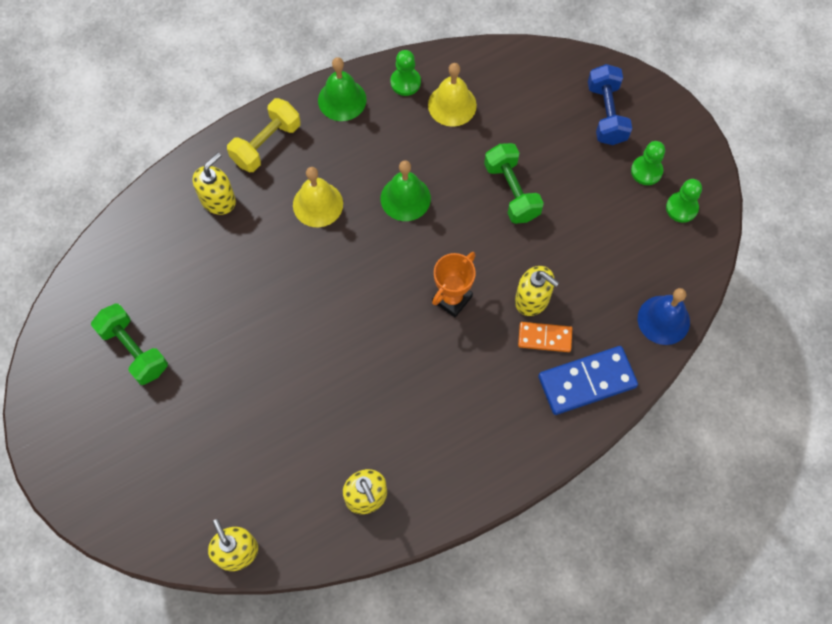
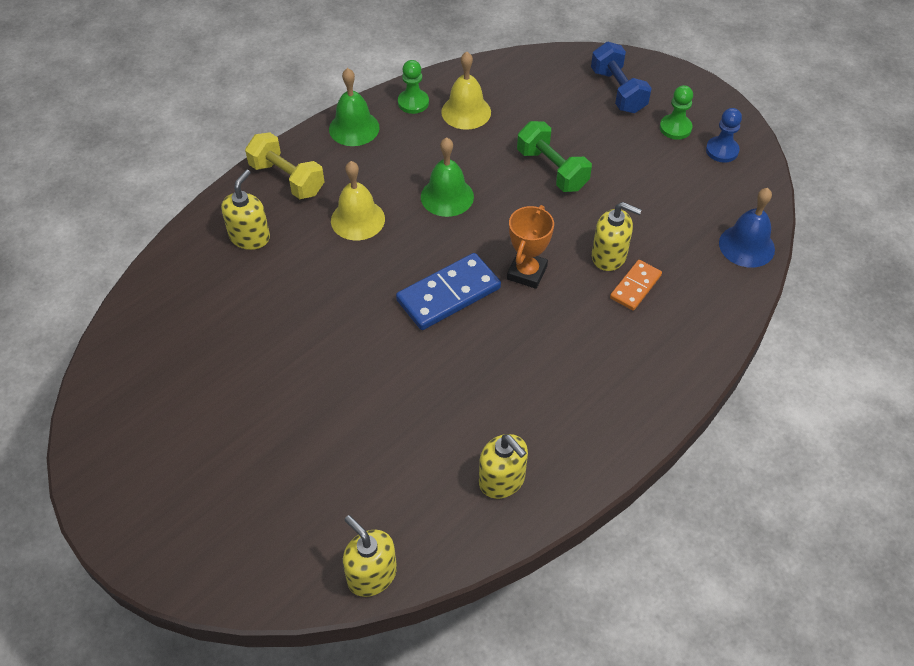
camera: 15 degrees left, 15 degrees down
green dumbbell [91,304,168,385] -> none
yellow dumbbell [227,98,300,172] -> yellow dumbbell turned 75 degrees counterclockwise [245,132,324,199]
orange domino [518,322,572,352] -> orange domino turned 45 degrees counterclockwise [610,260,662,311]
blue domino [538,346,638,415] -> blue domino moved to [396,253,501,330]
green pawn [666,179,702,223] -> blue pawn [706,108,742,163]

